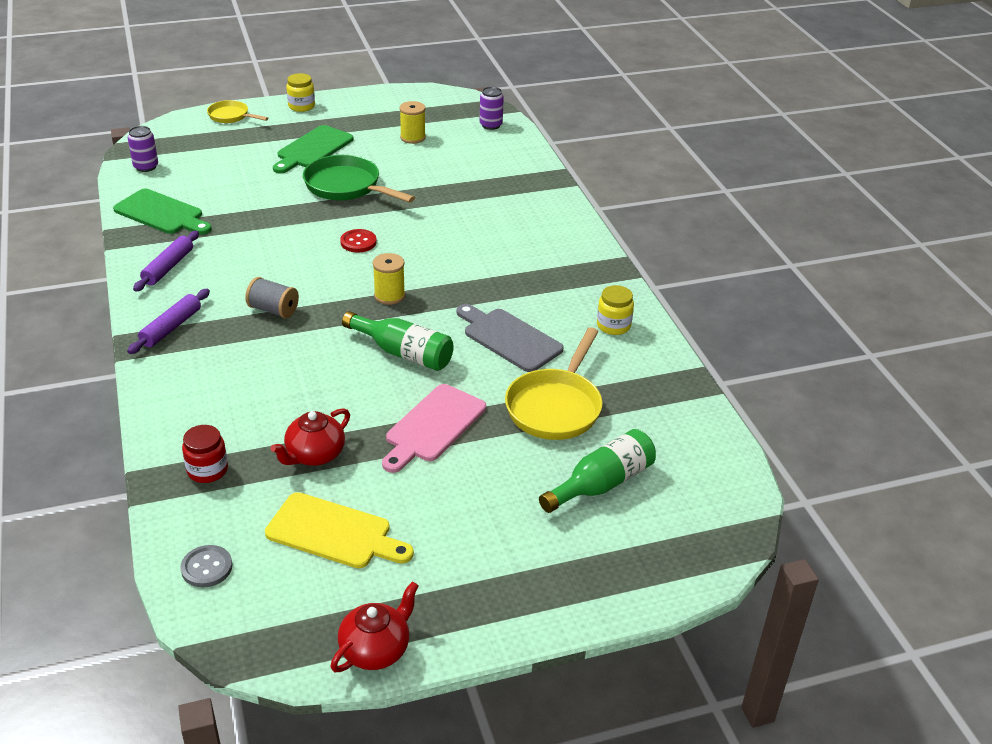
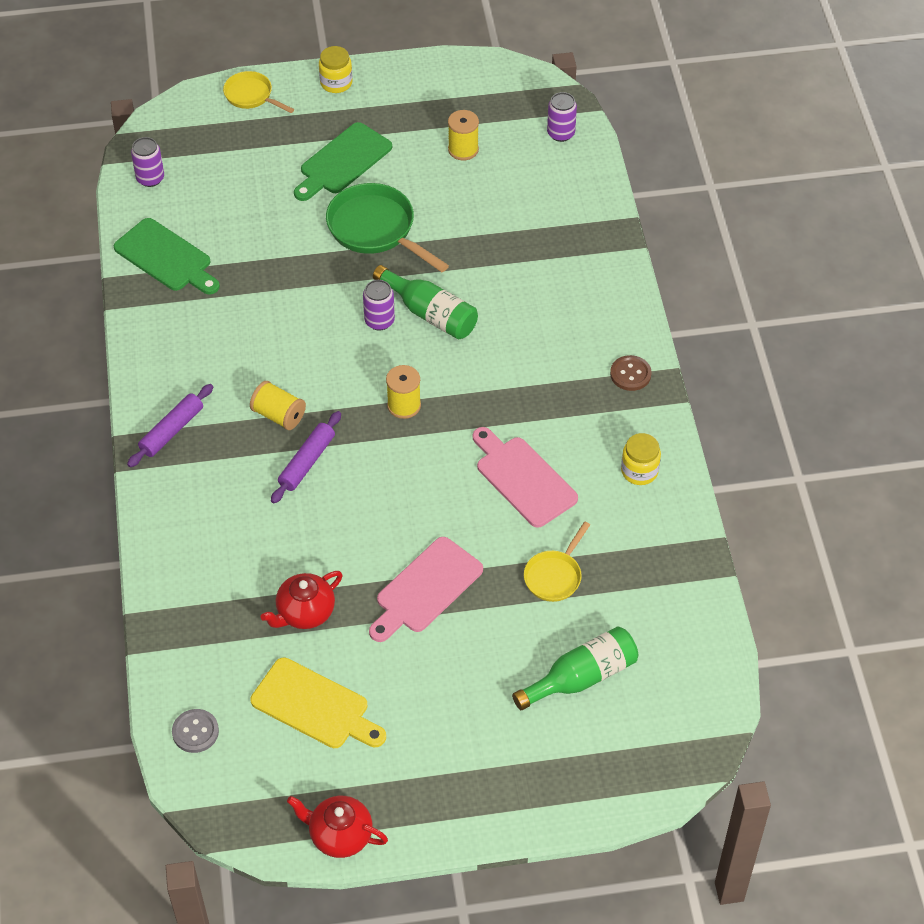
camera: 10 degrees right, 15 degrees up
purple rolling pin [133,231,199,292] -> purple rolling pin moved to [271,411,341,503]
red jar [182,425,228,483] -> none
grey spool [245,277,299,318] -> yellow spool [250,381,306,430]
red teapot [331,581,419,672] -> red teapot turned 120 degrees counterclockwise [287,796,388,858]
red button [340,229,377,253] -> purple can [363,280,395,330]
green bottle [342,311,454,371] -> green bottle moved to [373,265,478,339]
grey cutting board [456,304,564,372] -> pink cutting board [473,427,578,527]
yellow pan [505,327,603,440] -> yellow pan [524,522,590,602], size x0.58
none -> brown button [610,355,652,391]

